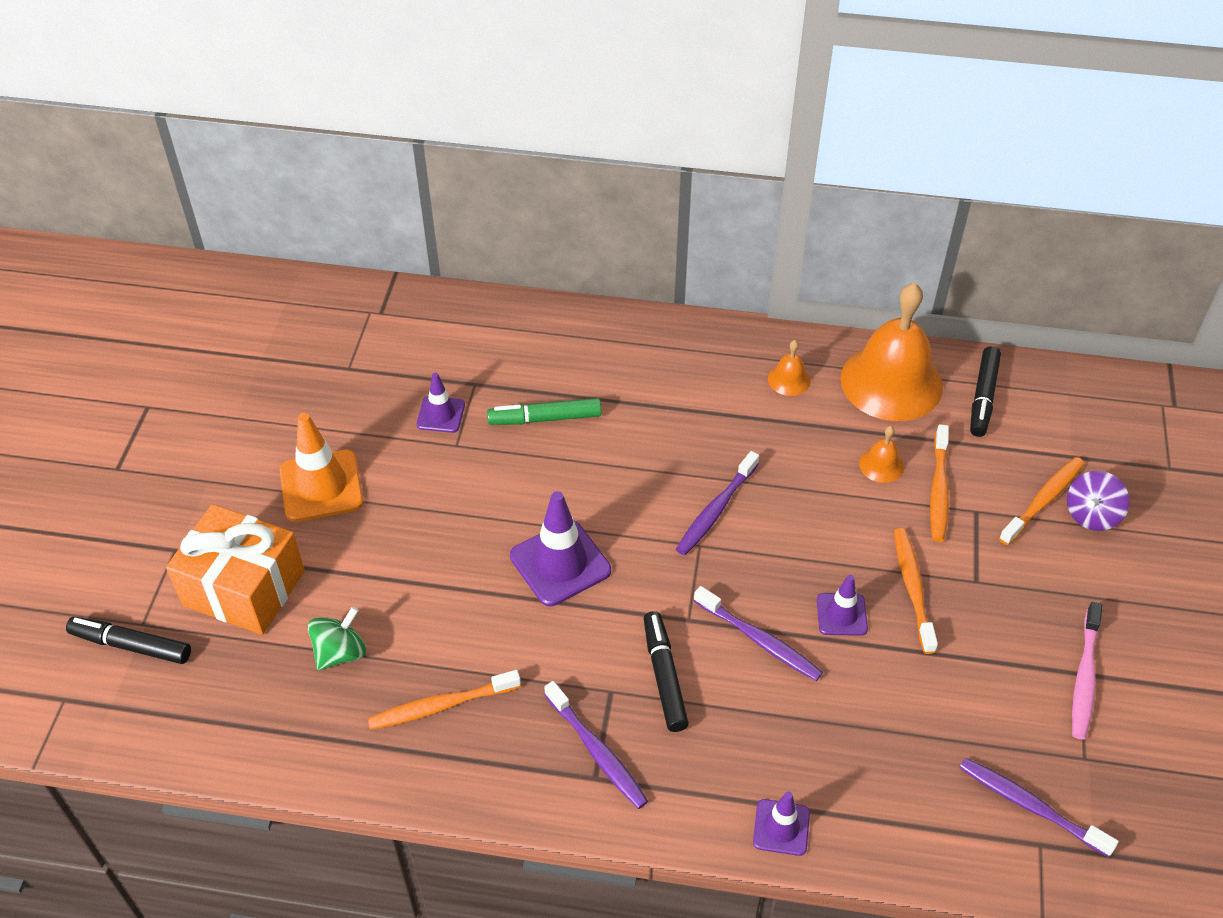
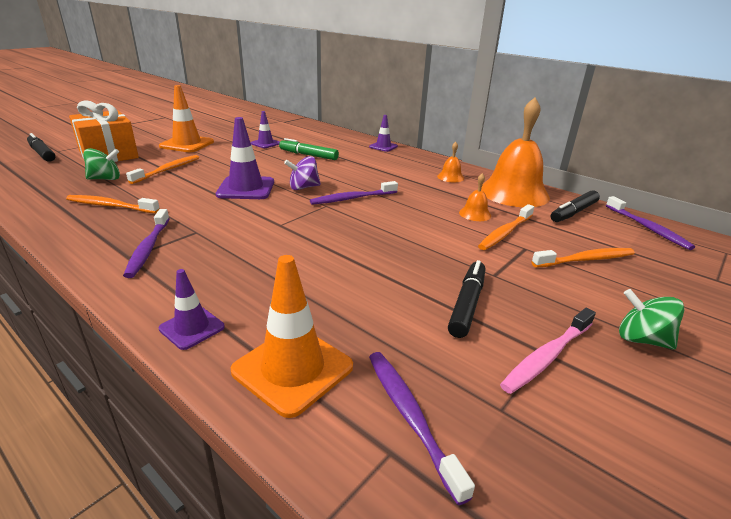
camera: 30 degrees right, 20 degrees down
black marker [644,611,689,732] -> black marker moved to [448,260,485,338]
purple toothbrush [694,586,823,681] -> purple toothbrush moved to [606,196,695,250]
purple traffic cone [817,575,868,636] -> purple traffic cone moved to [369,115,398,152]
orange toothbrush [894,528,938,654] -> orange toothbrush moved to [126,155,199,184]
purple spinning top [1067,471,1130,531] -> purple spinning top moved to [284,156,321,190]
none -> orange traffic cone [231,255,353,418]
none -> green spinning top [619,289,685,350]

